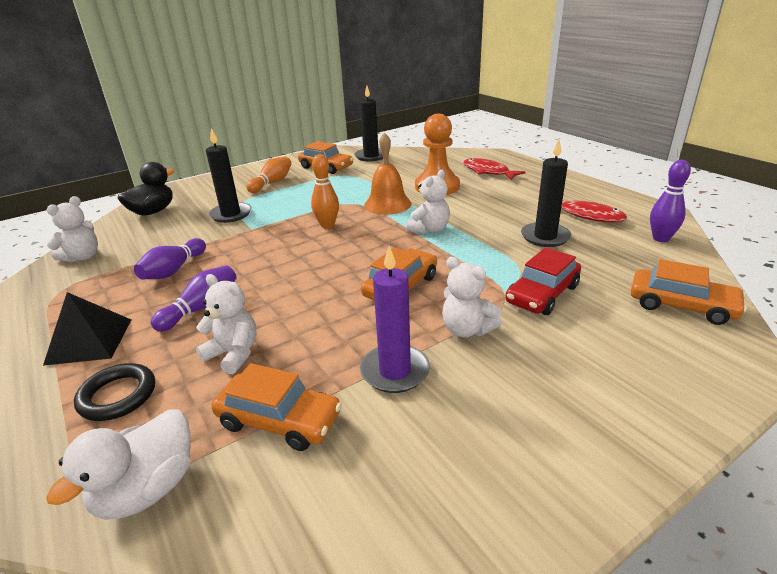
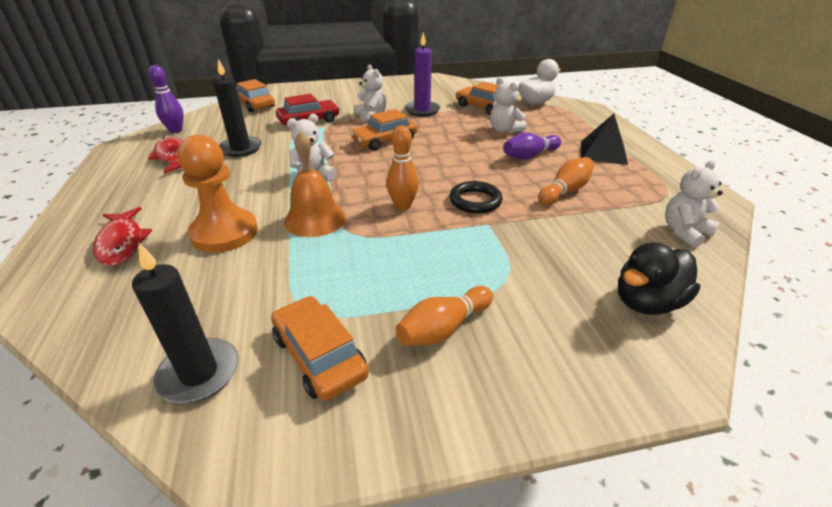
camera: 160 degrees left, 5 degrees up
black ring [74,363,155,421] -> black ring moved to [449,181,503,214]
purple bowling pin [134,238,206,279] -> orange bowling pin [538,157,594,205]
black candle [206,128,251,223] -> none

